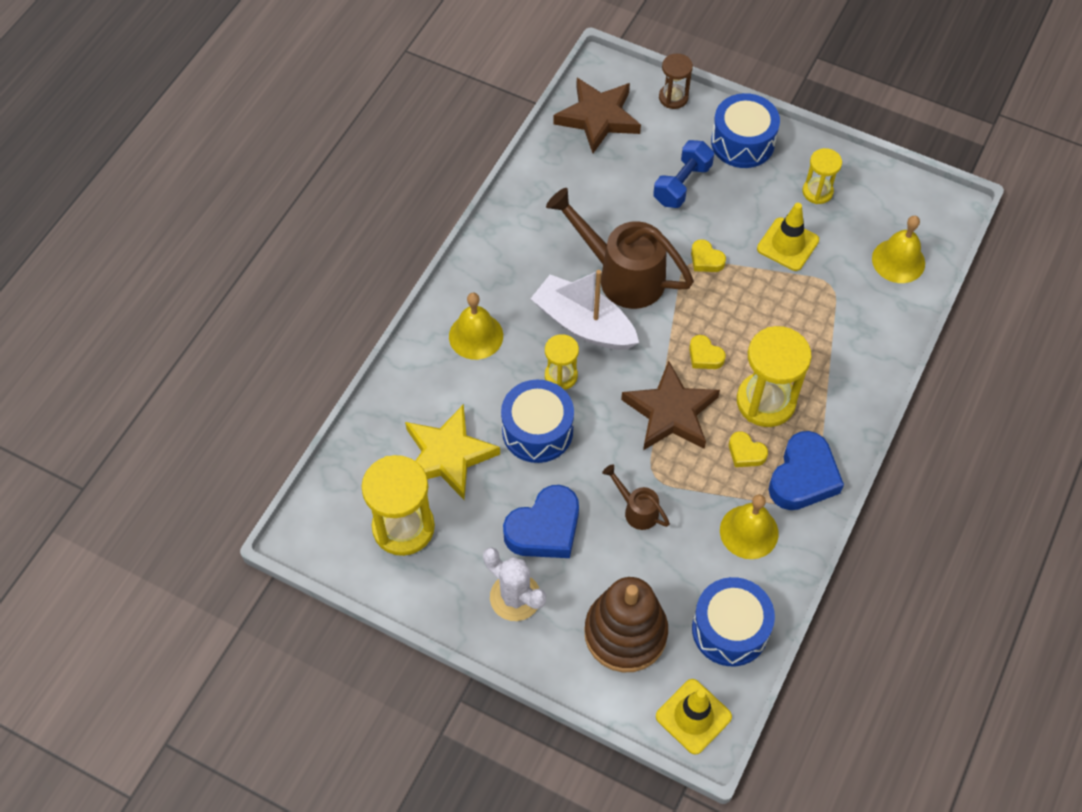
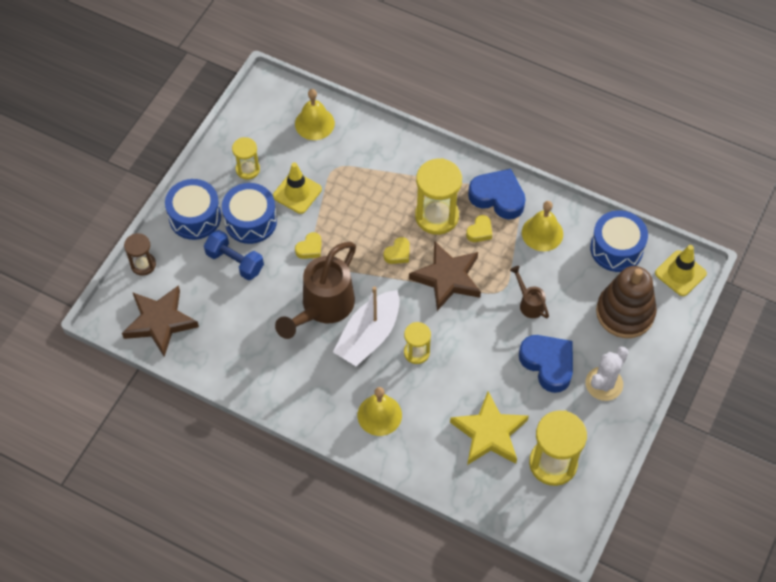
camera: 90 degrees left, 0 degrees up
blue drum [501,380,574,463] -> blue drum moved to [222,183,277,244]
brown watering can [602,464,670,530] -> brown watering can turned 105 degrees clockwise [510,266,549,318]

